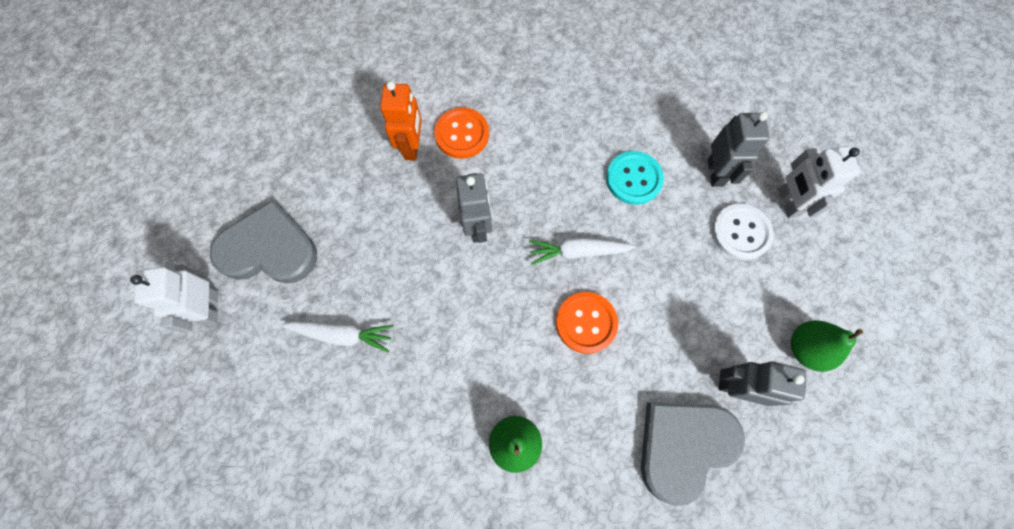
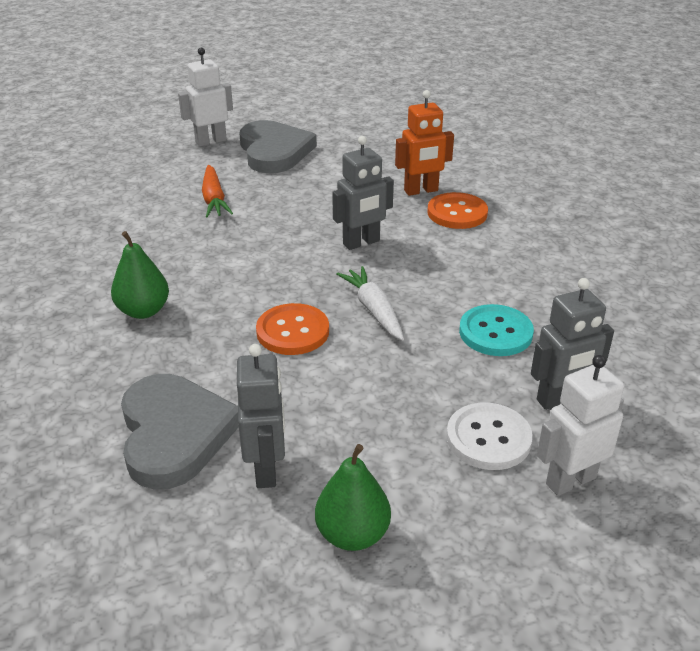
camera: 70 degrees right, 35 degrees down
white carrot [281,321,393,352] -> orange carrot [202,165,233,217]
grey heart [641,402,745,506] -> grey heart turned 45 degrees clockwise [121,374,239,490]

